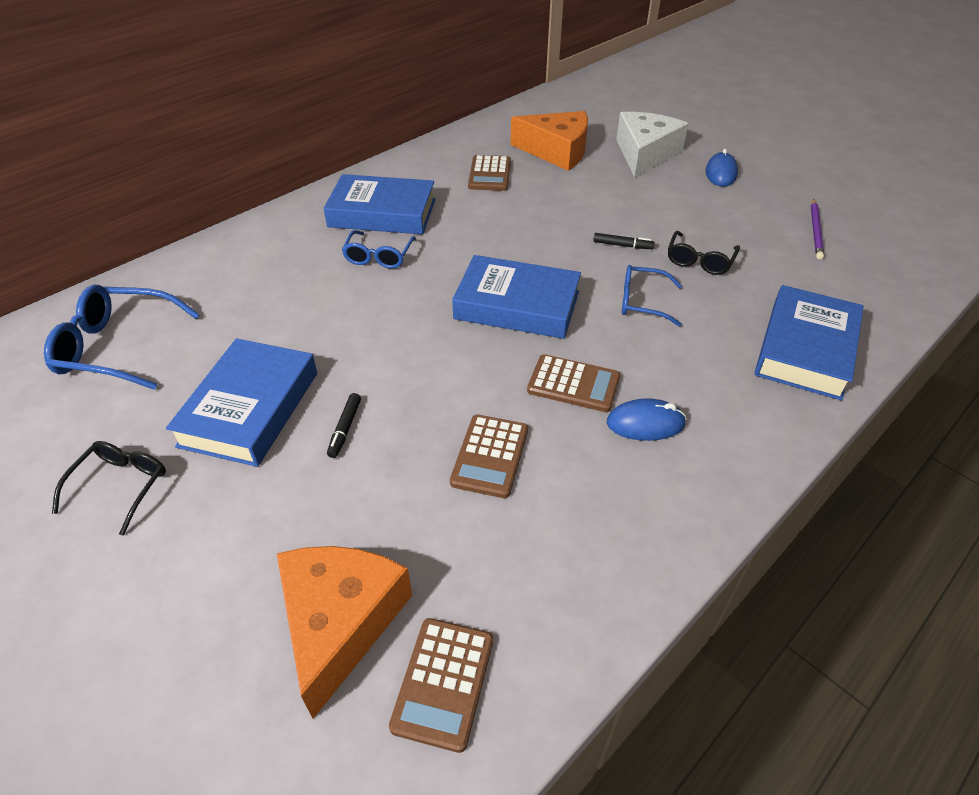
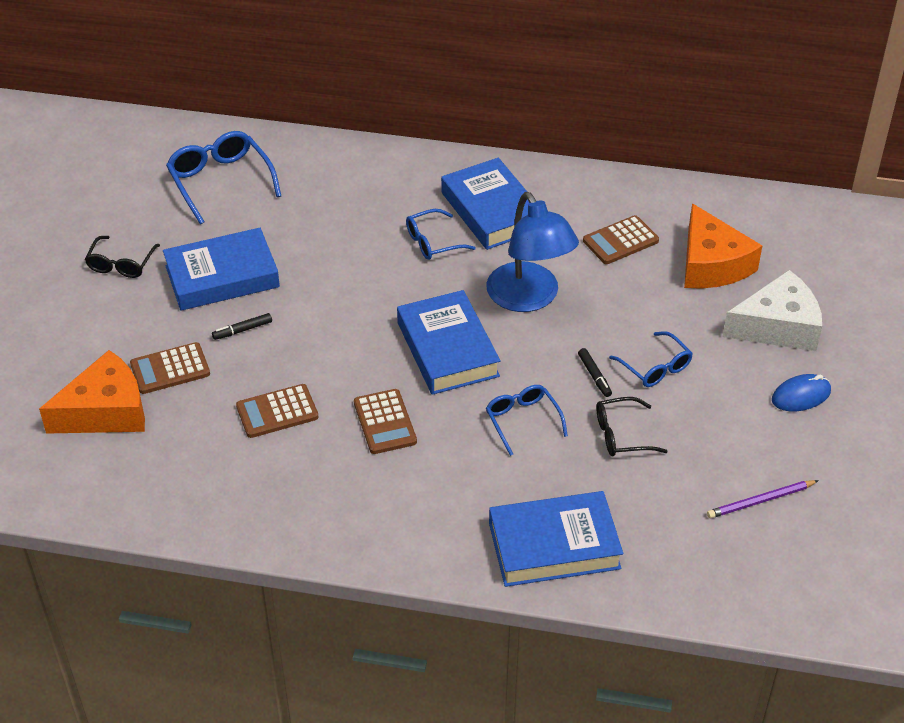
camera: 55 degrees right, 0 degrees up
black glasses [52,441,166,536] -> black glasses turned 120 degrees clockwise [85,236,160,278]
brown calculator [389,618,493,753] -> brown calculator moved to [130,342,210,394]
blue mouse [607,398,686,441] -> none
none -> blue lamp [486,192,579,312]
none -> blue glasses [609,331,693,387]

